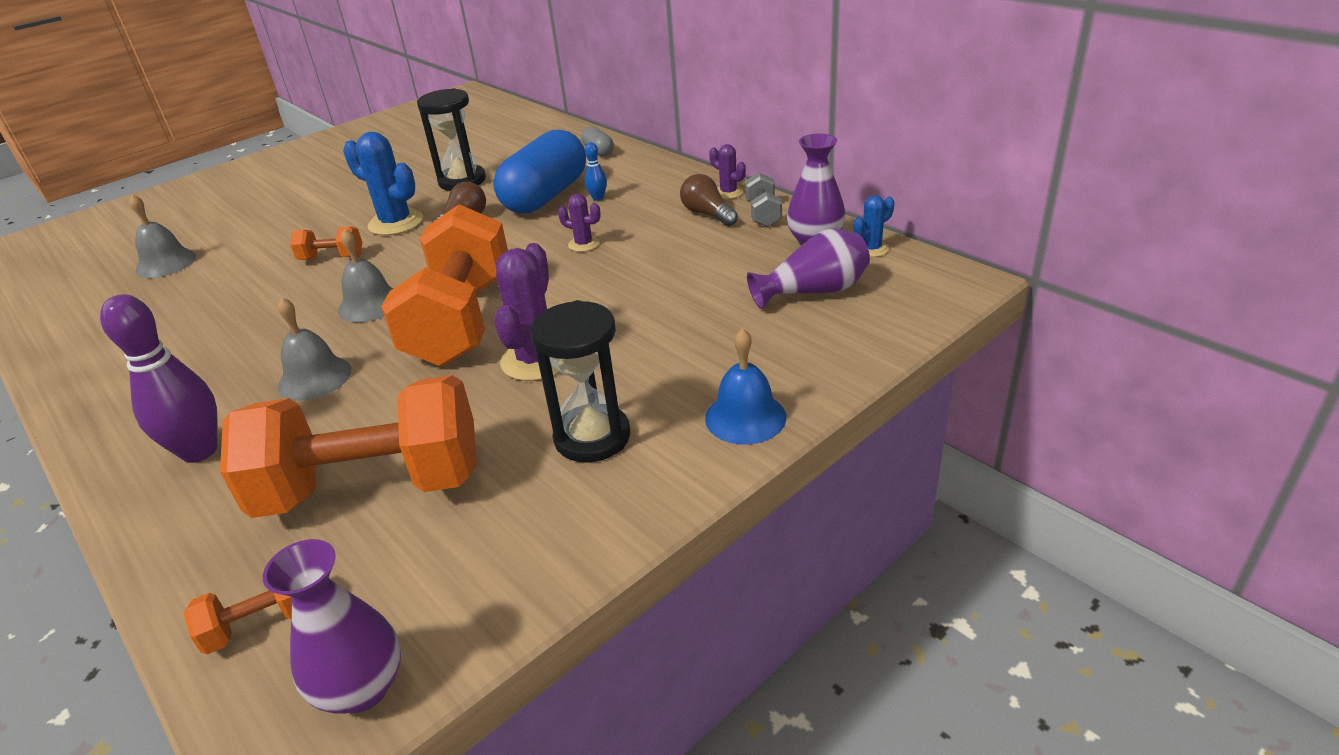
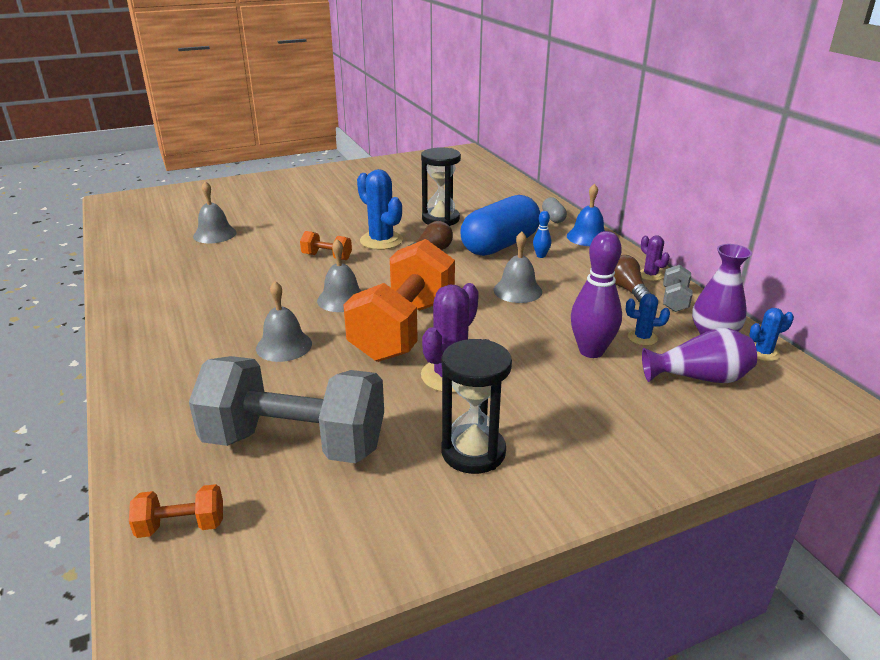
camera: 15 degrees right, 5 degrees down
purple bowling pin [100,294,218,463] -> purple bowling pin moved to [571,231,622,358]
orange dumbbell [220,375,477,518] -> grey dumbbell [189,356,384,463]
purple vase [263,539,401,714] -> none
purple cactus [558,194,601,252] -> grey bell [494,231,542,303]
blue bell [705,328,786,445] -> blue bell moved to [567,184,605,246]
none -> blue cactus [626,294,670,346]

